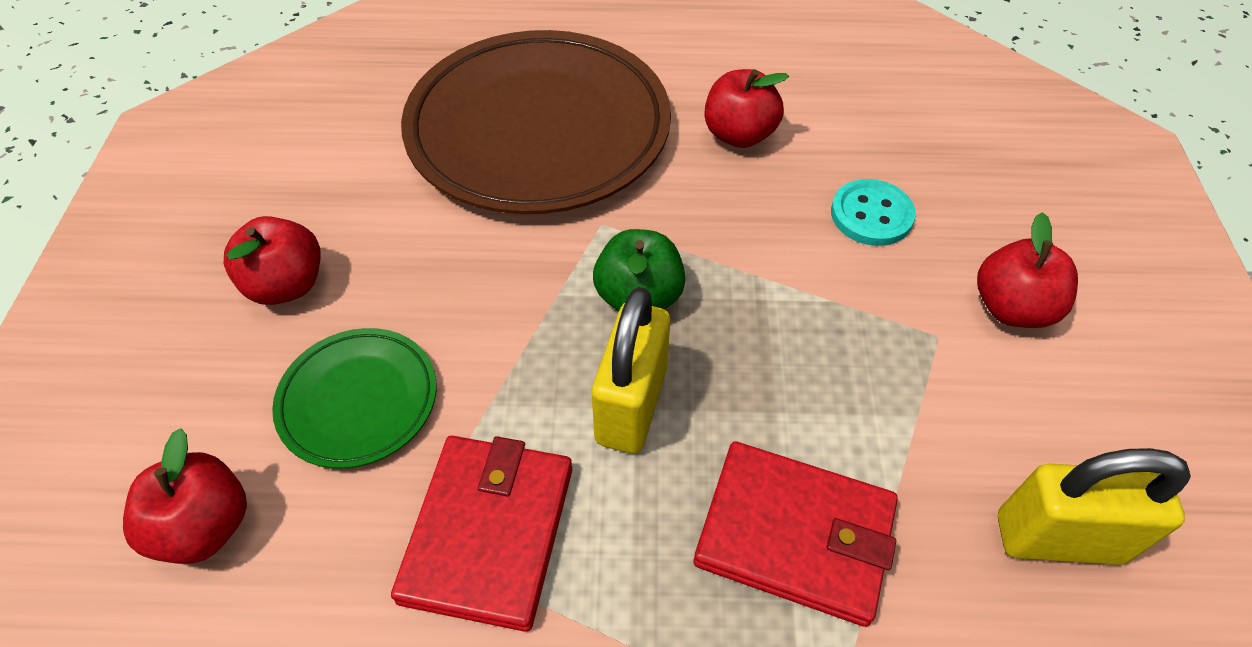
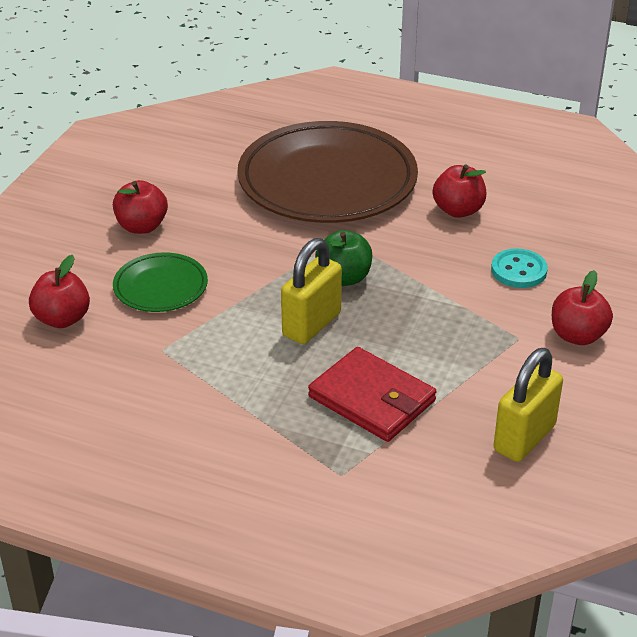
camera: 20 degrees right, 15 degrees down
red wallet [391,436,572,632] -> none
yellow padlock [998,448,1191,565] -> yellow padlock turned 75 degrees counterclockwise [494,348,563,462]

